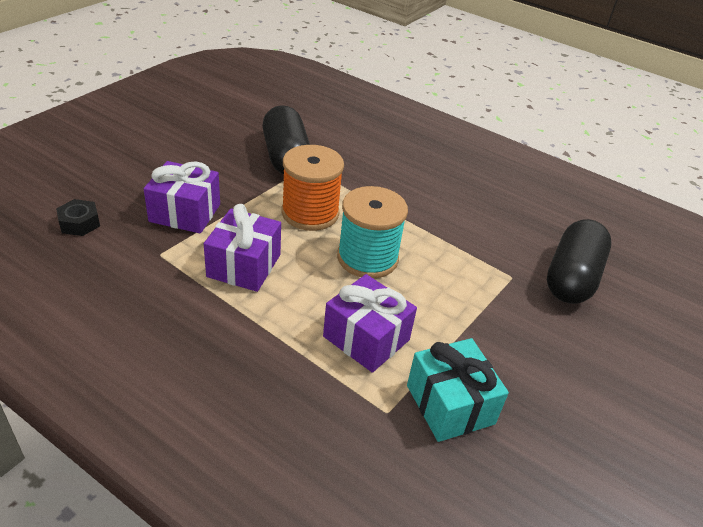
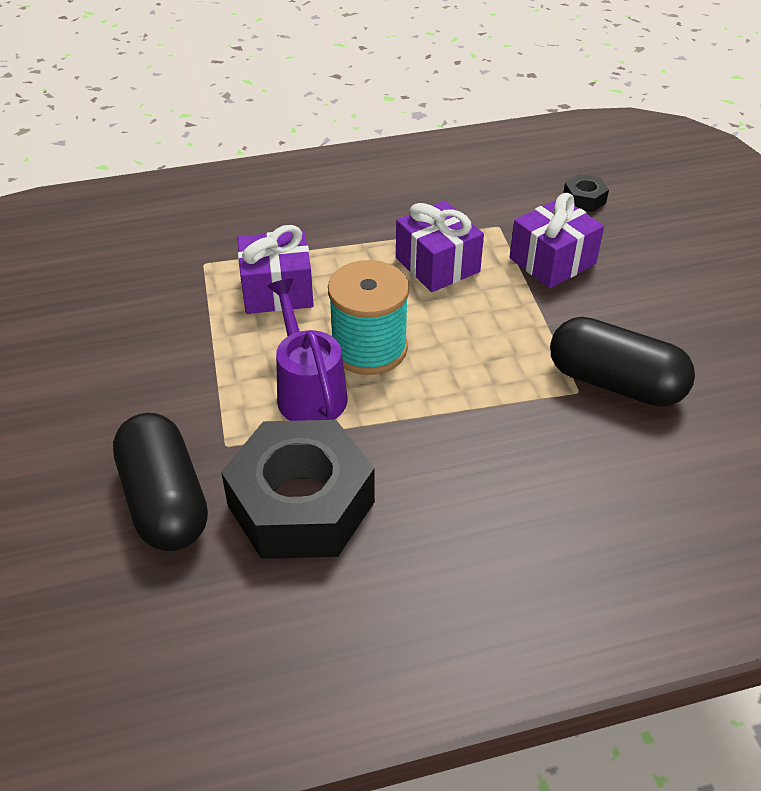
camera: 135 degrees right, 5 degrees up
orange spool [282,145,344,231] -> none
turquoise gift [407,338,509,442] -> none
none -> black nut [221,420,375,559]
none -> purple watering can [267,279,347,421]

